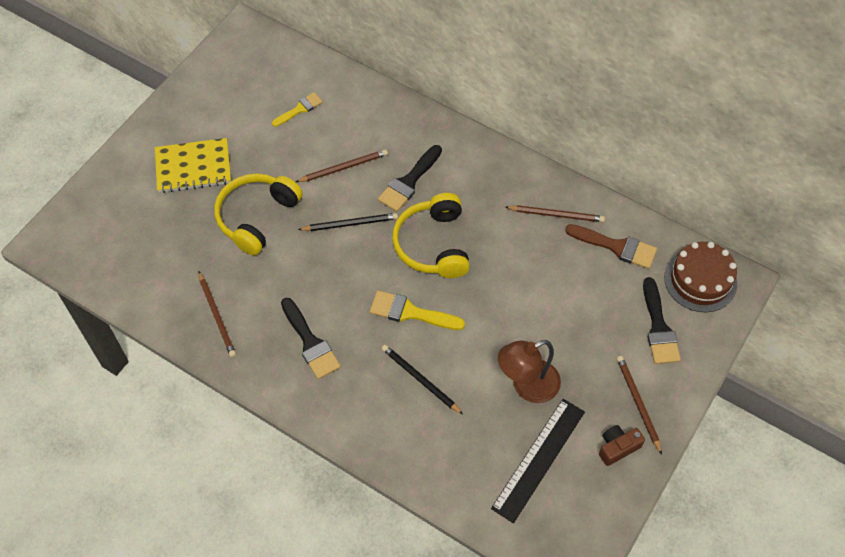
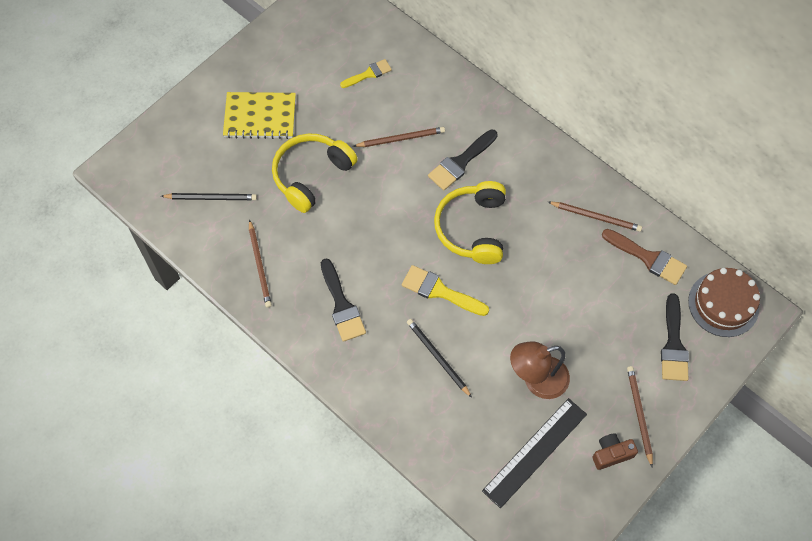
camera: 10 degrees right, 5 degrees up
black pencil [298,213,398,231] -> black pencil moved to [161,193,257,200]

